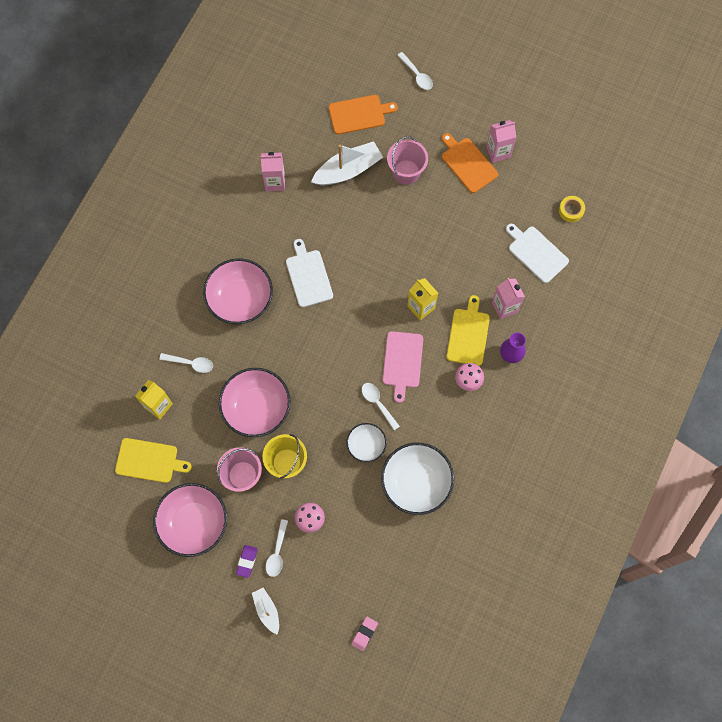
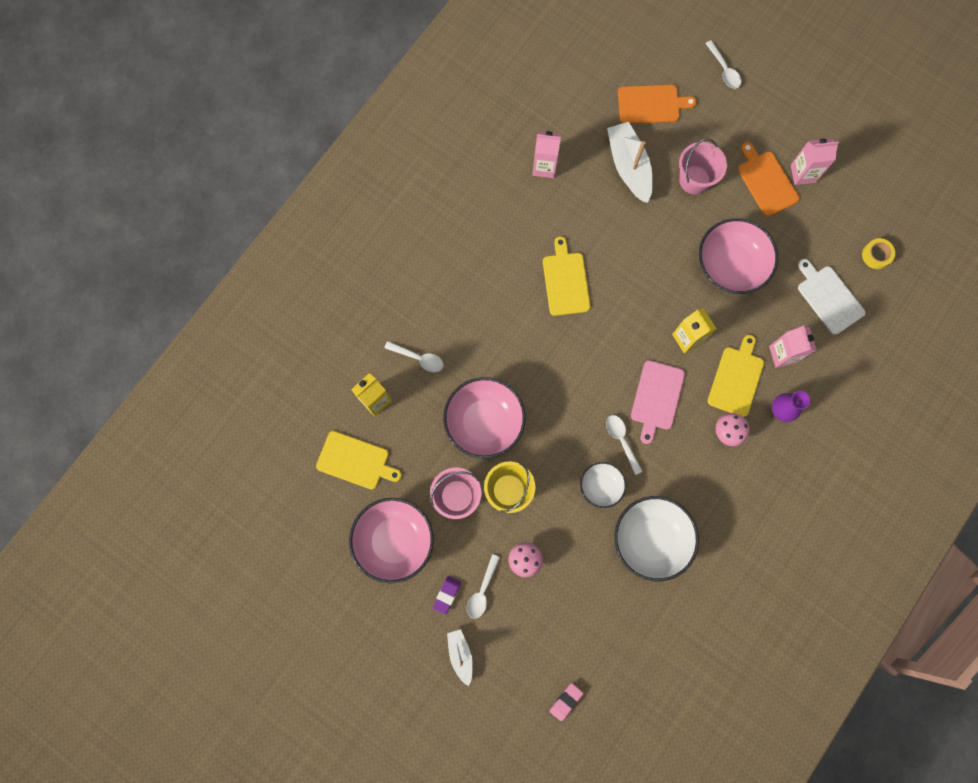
camera: 10 degrees right, 5 degrees up
pink bowl [203,258,273,324] -> pink bowl moved to [699,218,778,294]
white cutting board [286,239,333,307] -> yellow cutting board [543,236,590,316]
white boat [311,141,383,185] -> white boat turned 90 degrees counterclockwise [607,122,653,203]

